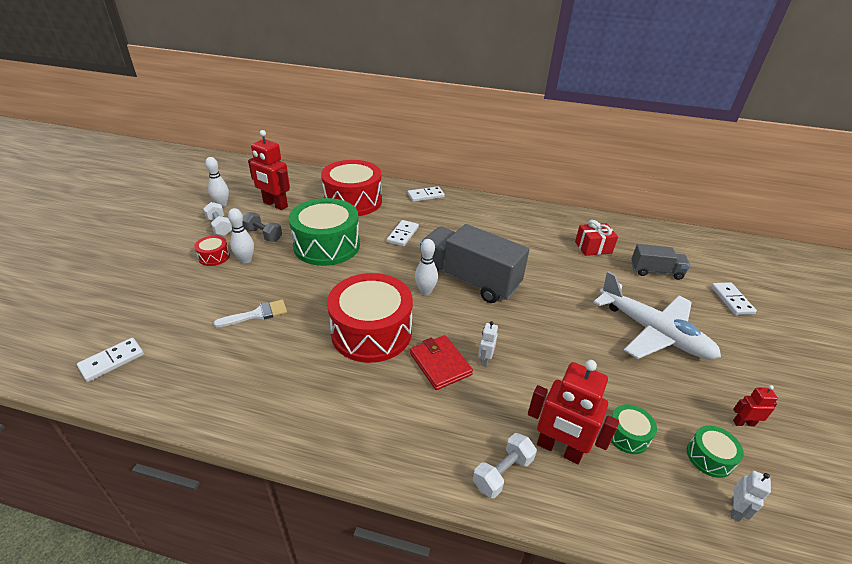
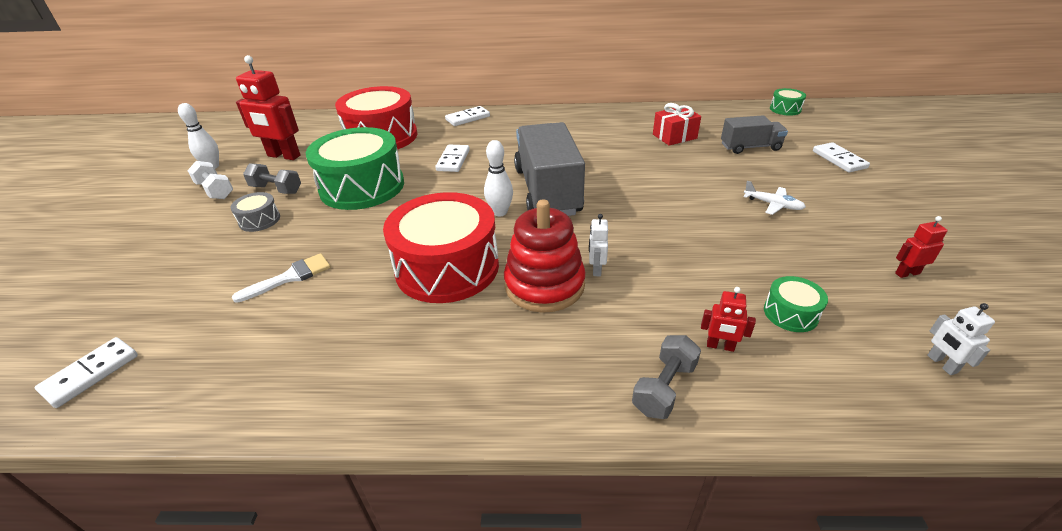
camera: 10 degrees left, 0 degrees up
red drum [194,235,230,266] -> none
white bowling pin [228,208,254,263] -> grey drum [231,192,280,232]
red wallet [410,335,473,390] -> red stacking toy [504,199,585,313]
grey truck [420,224,529,303] -> grey truck turned 60 degrees clockwise [514,122,585,216]
white dumbbell [473,433,537,498] -> grey dumbbell [632,335,701,419]
red robot [528,360,619,464] -> red robot [701,287,756,352], size x0.48
white plane [593,271,721,360] -> white plane [743,181,806,215], size x0.40
green drum [687,425,744,478] -> green drum moved to [770,88,806,116]
white robot [731,471,771,522] -> white robot turned 150 degrees clockwise [927,303,995,375]

